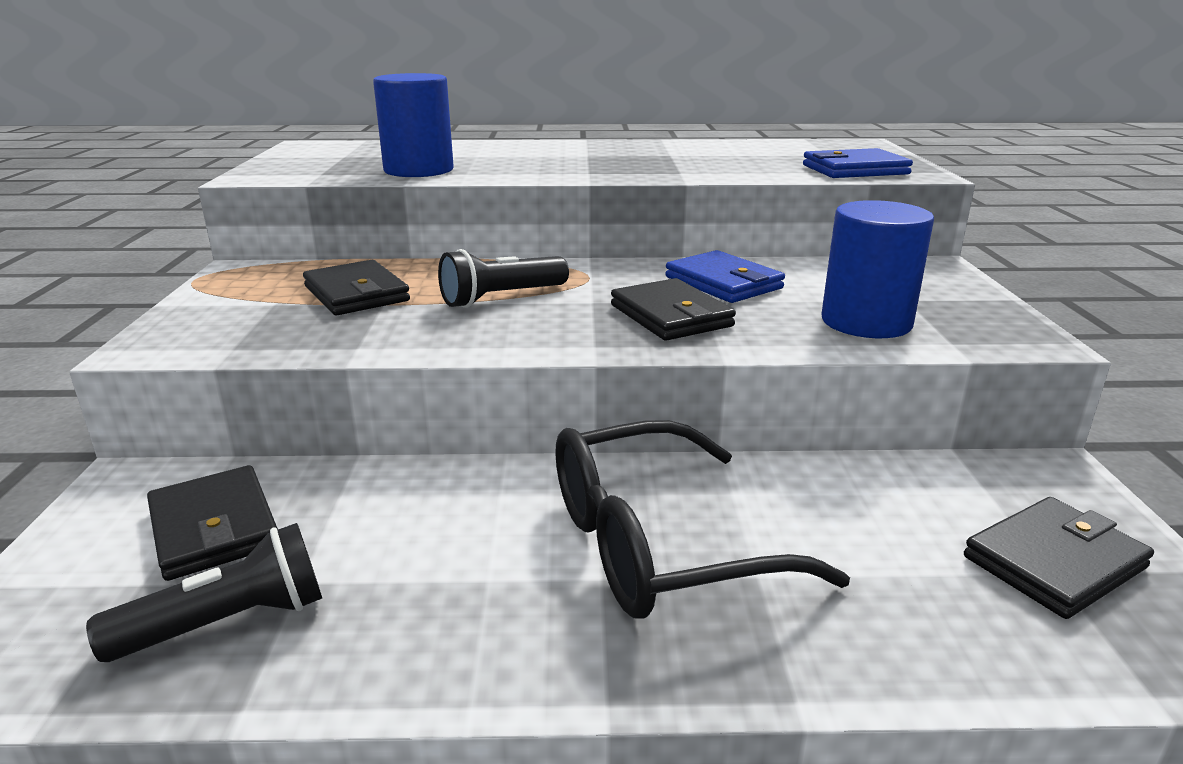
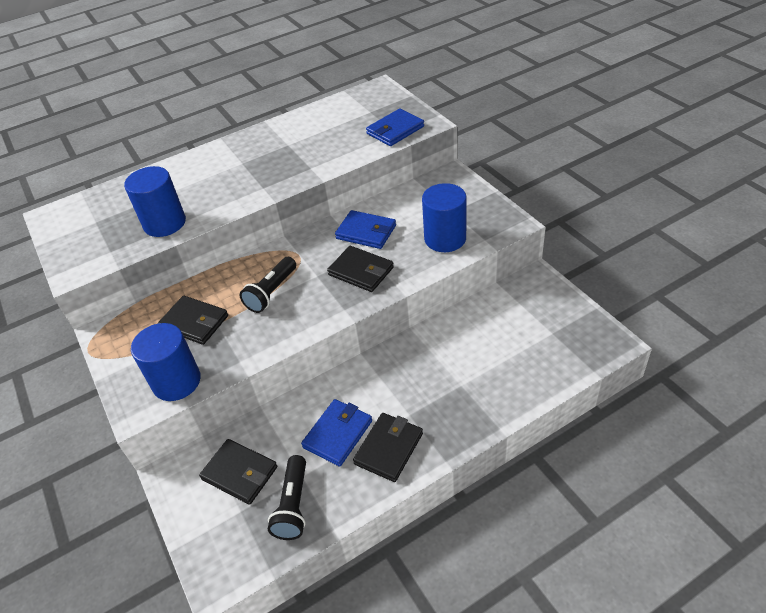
camera: 25 degrees left, 20 degrees up
black flashlight [86,523,322,662] -> black flashlight turned 150 degrees clockwise [268,455,306,540]
black glasses [555,420,850,619] -> none
black wallet [964,497,1154,619] -> black wallet moved to [353,413,423,482]
none -> blue cylinder [131,323,201,401]
none -> blue wallet [301,399,372,467]

